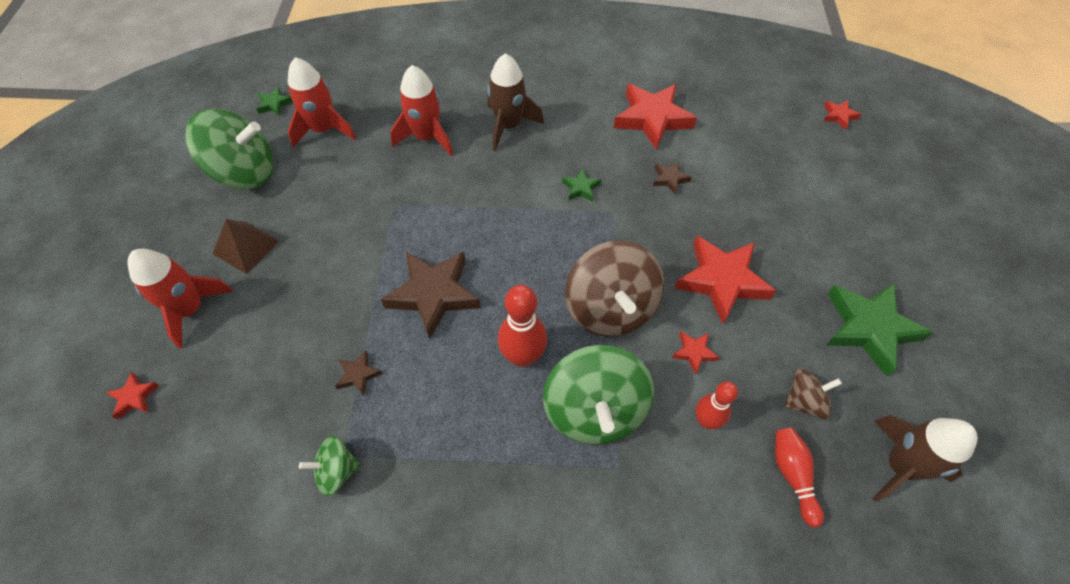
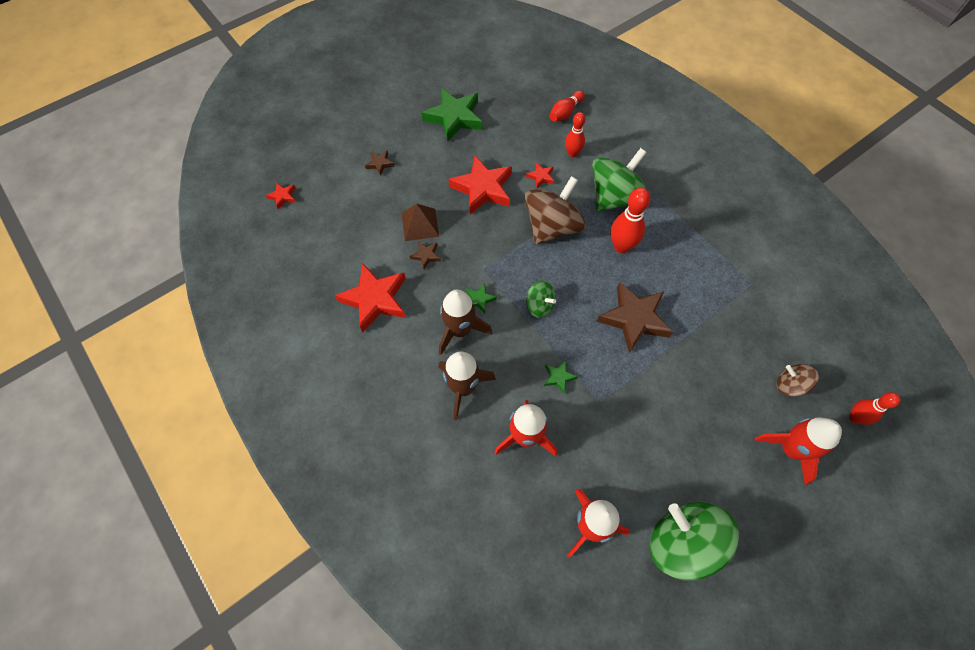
camera: 130 degrees left, 5 degrees up
red star [106,372,159,420] -> red bowling pin [849,392,900,425]
brown pyramid [213,219,279,274] -> brown pyramid moved to [402,203,439,241]
green star [256,87,293,116] -> green star moved to [544,360,578,393]
green spinning top [299,436,361,496] -> green spinning top moved to [526,281,556,318]
brown star [335,351,383,396] -> brown star moved to [365,150,394,176]
brown spinning top [784,369,842,419] -> brown spinning top moved to [777,364,819,397]
brown rocket [872,415,978,502] -> brown rocket moved to [439,290,492,355]

